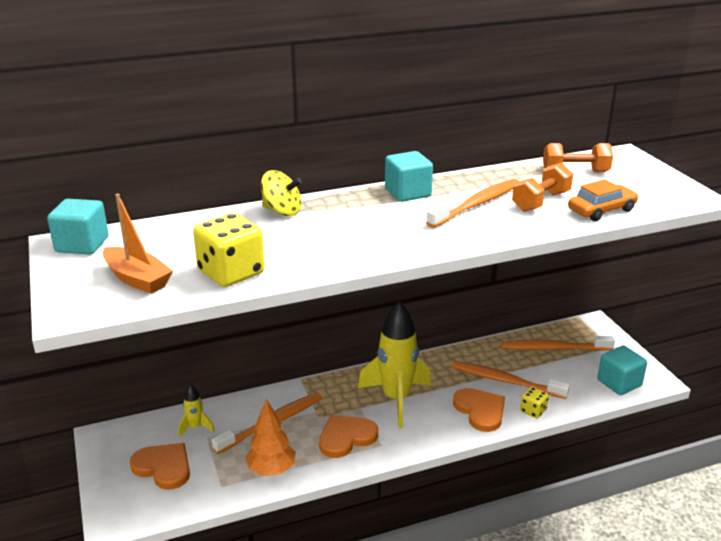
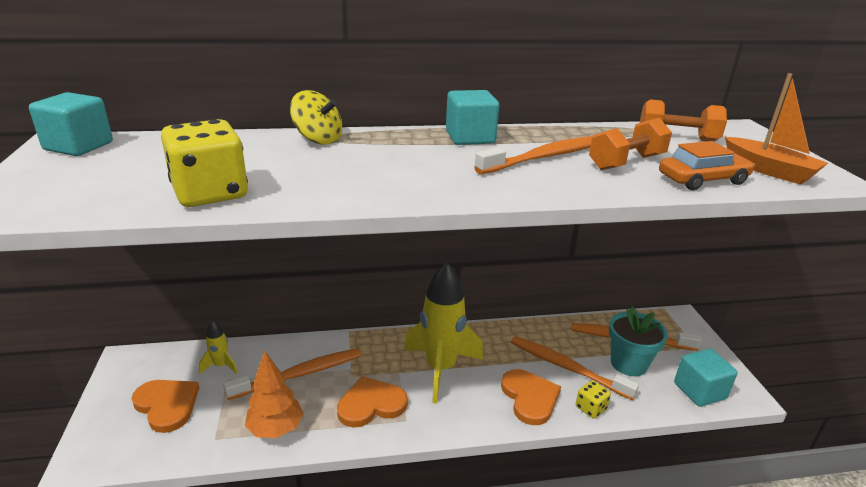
camera: 10 degrees right, 0 degrees up
orange boat [103,194,173,294] -> orange boat moved to [725,73,828,185]
none -> turquoise flower pot [609,306,668,376]

